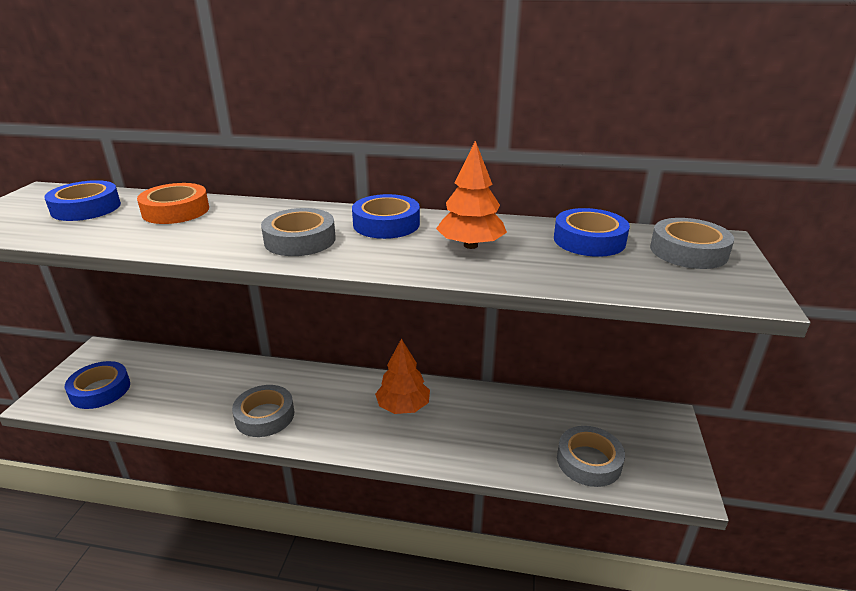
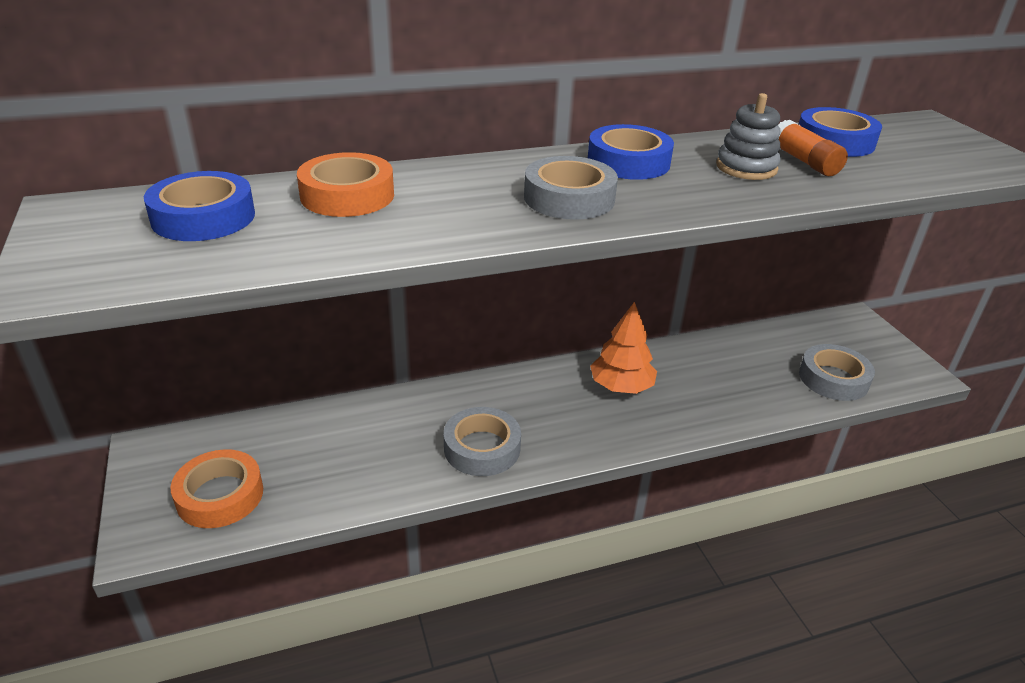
camera: 30 degrees left, 5 degrees up
blue tape [65,361,130,409] -> orange tape [171,449,263,528]
orange tree [436,141,507,249] -> grey stacking toy [716,93,780,180]
grey tape [650,218,734,269] -> none
none -> orange glue stick [778,119,848,176]

